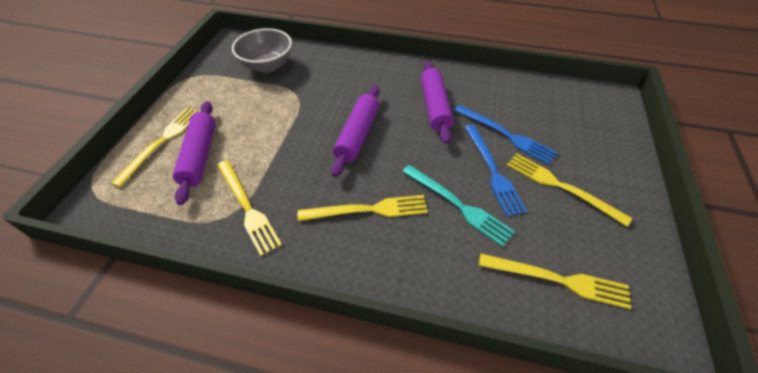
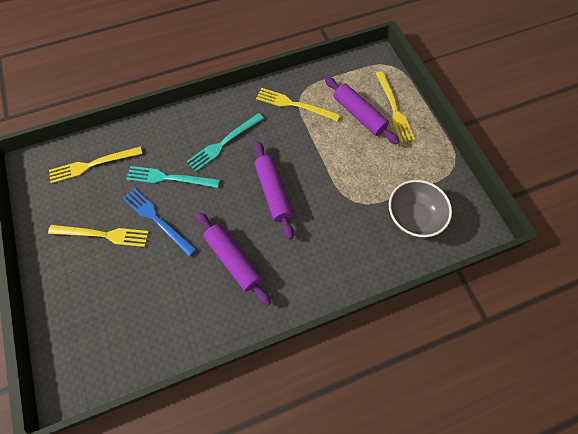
camera: 145 degrees right, 15 degrees up
yellow fork [298,195,428,221] -> turquoise fork [187,113,264,172]
blue fork [454,105,557,165] -> none

